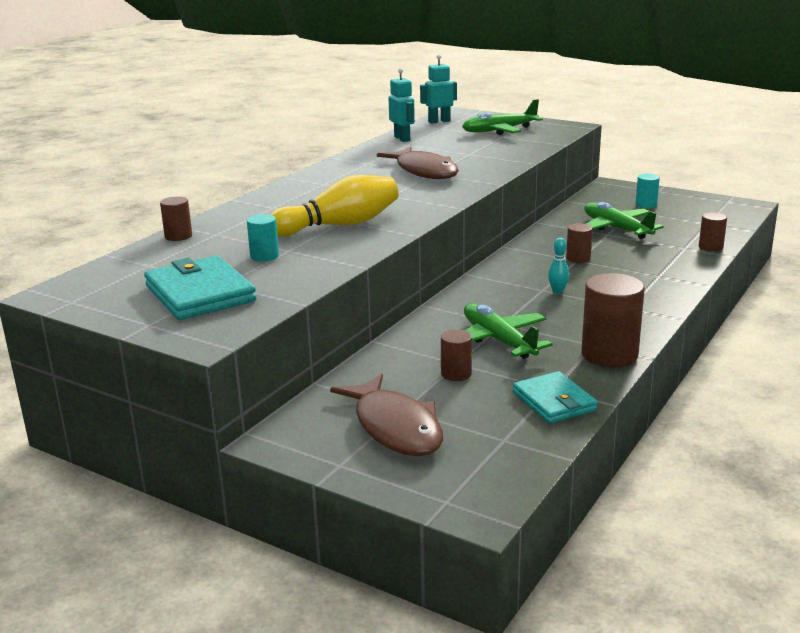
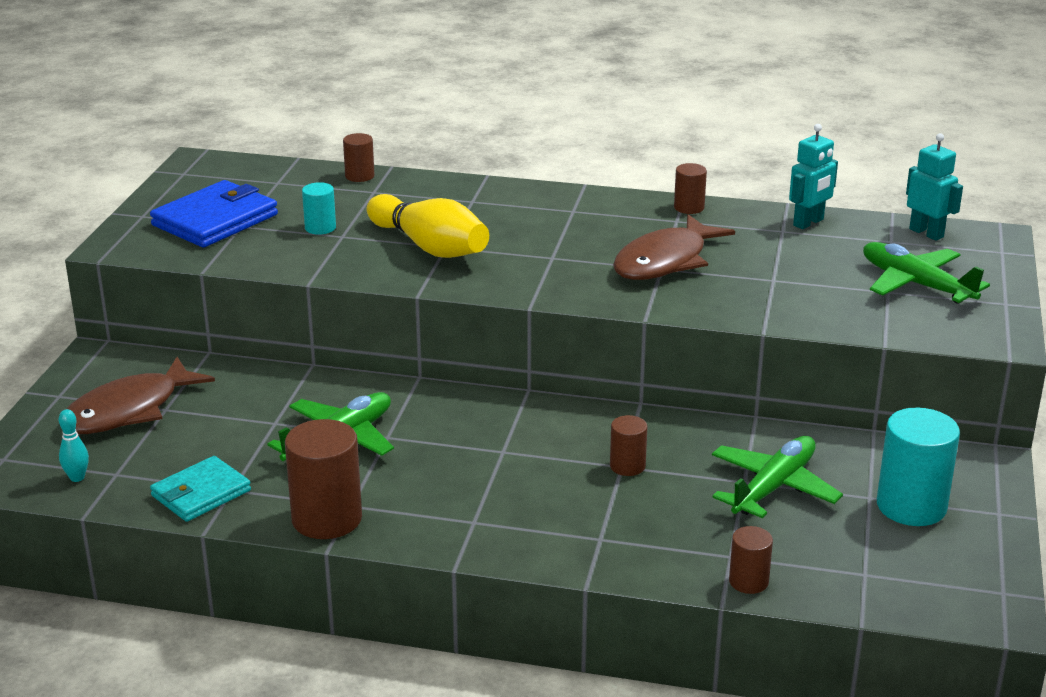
camera: 70 degrees right, 5 degrees up
turquoise wallet [144,256,256,320] -> blue wallet [150,180,278,247]
brown cylinder [441,329,472,381] -> brown cylinder moved to [674,163,707,214]
turquoise bowling pin [548,238,569,294] -> turquoise bowling pin moved to [59,409,89,482]
turquoise cylinder [635,174,660,208] -> turquoise cylinder [877,407,960,526], size x1.87

